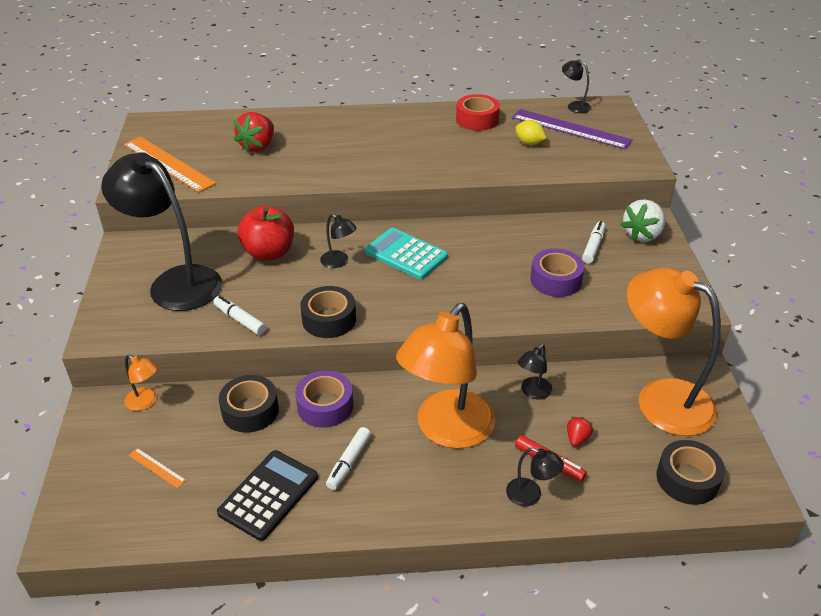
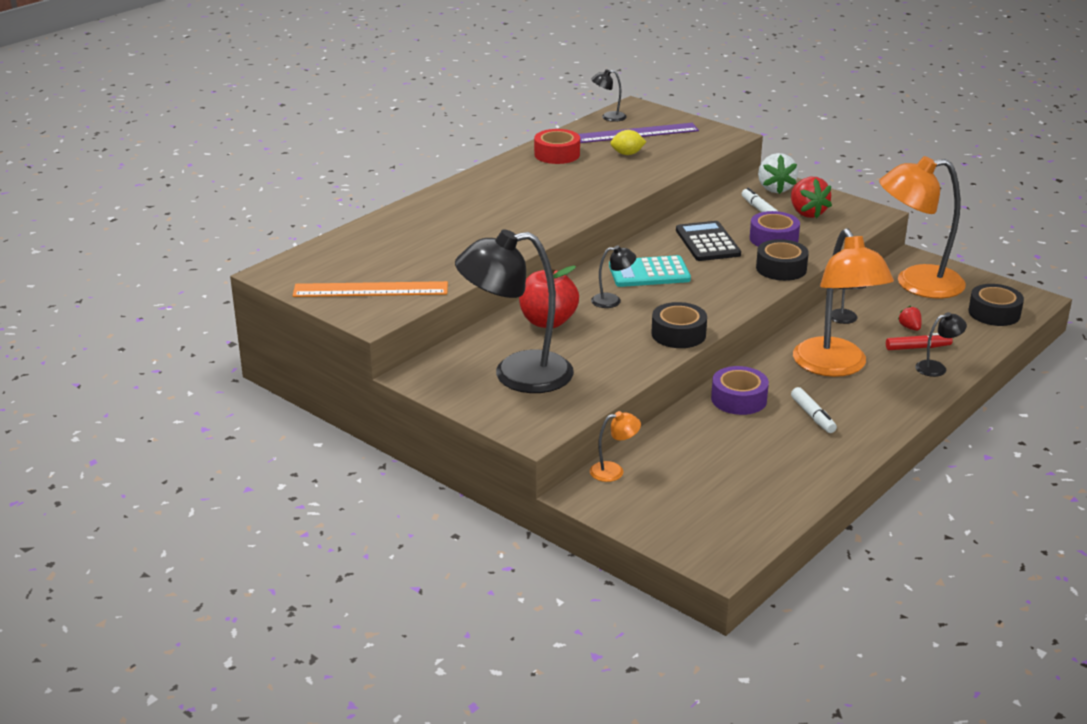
camera: 45 degrees left, 10 degrees down
orange ruler [129,448,186,488] -> none
white marker [213,296,266,335] -> none
black calculator [217,450,318,541] -> black calculator moved to [676,221,741,261]
black tape [219,375,279,433] -> black tape moved to [756,239,809,281]
red strawberry [234,112,274,152] -> red strawberry moved to [791,177,832,218]

